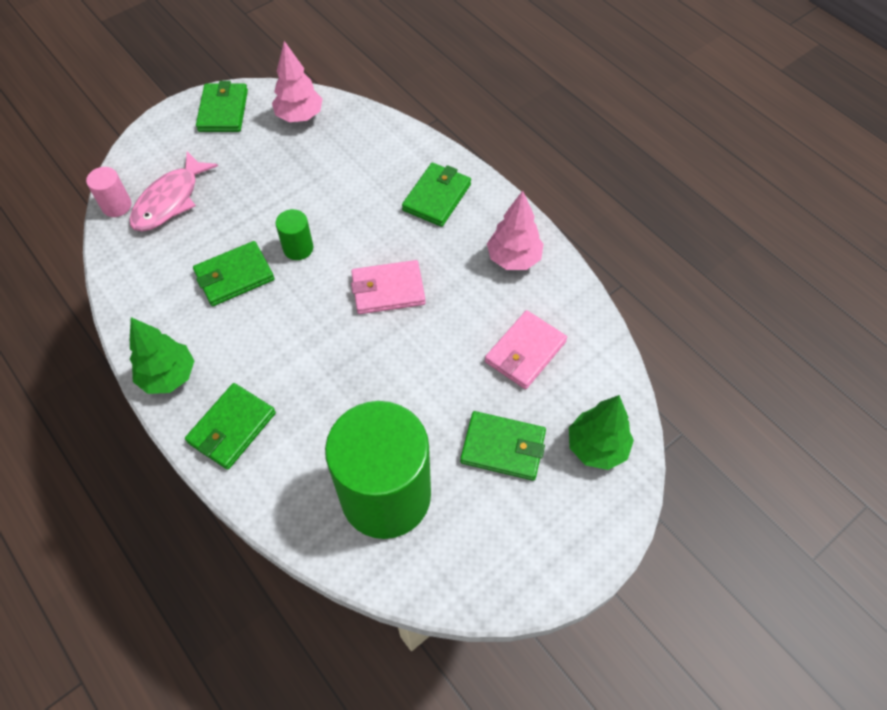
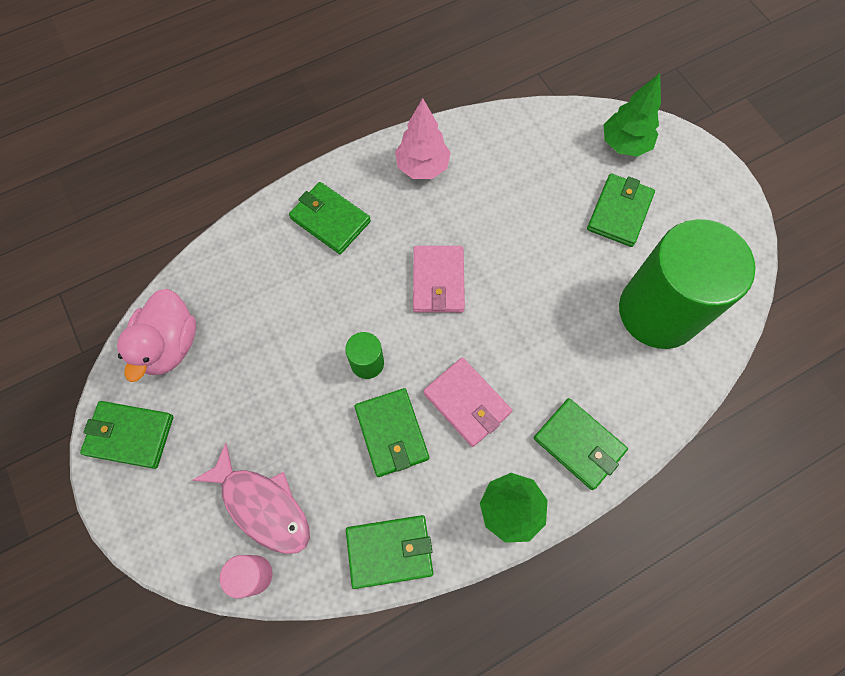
camera: 80 degrees left, 10 degrees up
pink tree [272,41,322,122] -> pink duck [117,289,196,382]
pink wallet [485,310,567,389] -> pink wallet moved to [423,357,512,447]
none -> green wallet [346,515,433,589]

